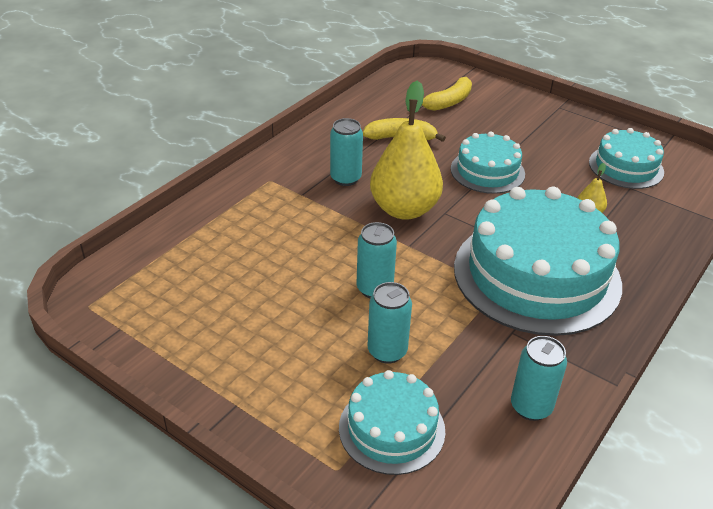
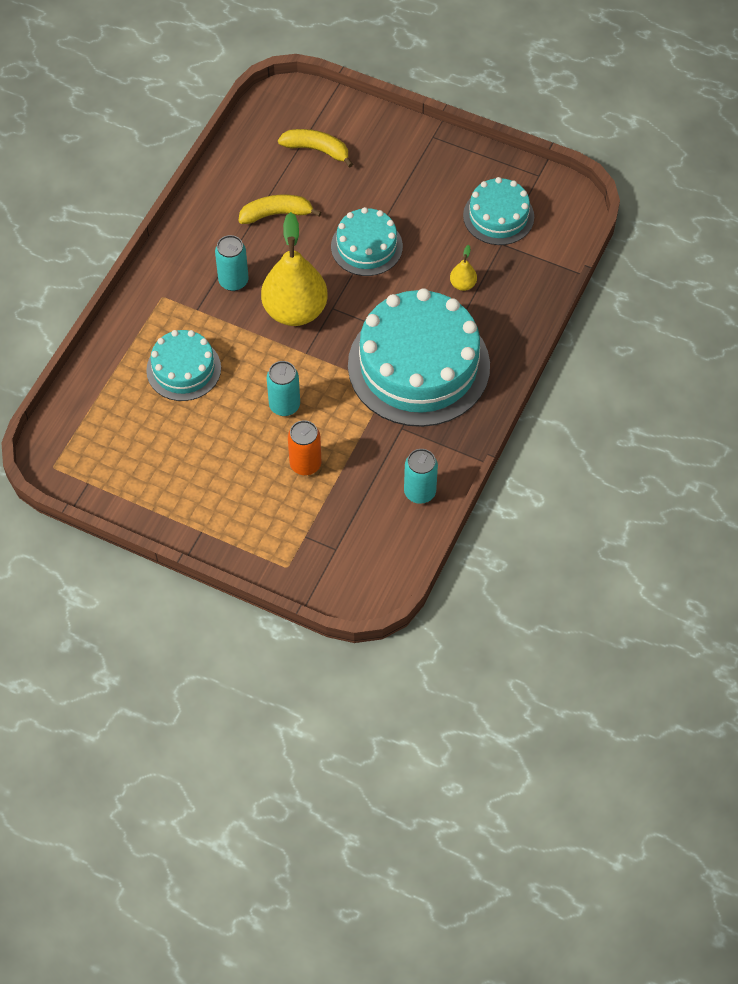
camera: 10 degrees left, 20 degrees up
turquoise cake [339,370,445,475] -> turquoise cake moved to [146,330,221,401]
turquoise can [368,282,412,364] -> orange can [288,420,322,475]
yellow banana [422,77,472,111] -> yellow banana turned 105 degrees counterclockwise [278,129,353,168]

